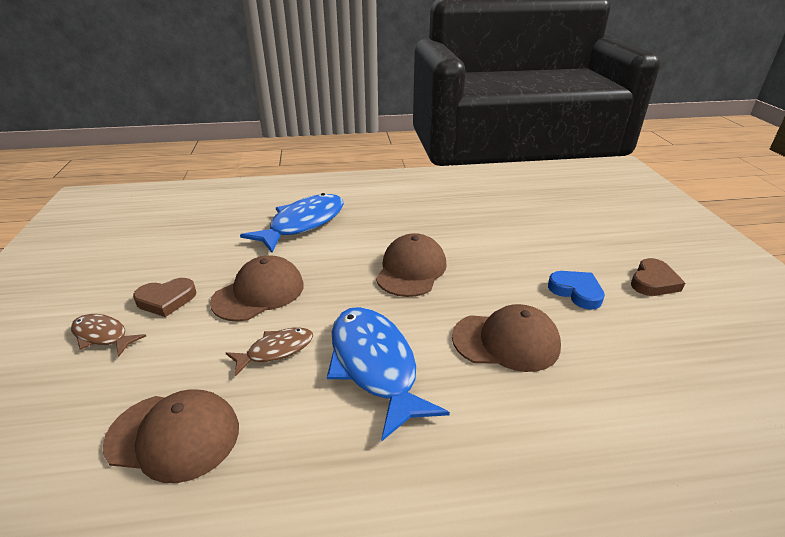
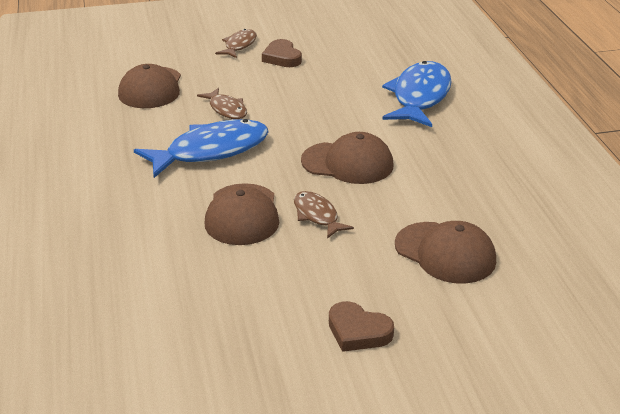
camera: 85 degrees right, 0 degrees up
brown cap [210,255,304,322] -> brown cap moved to [395,221,496,284]
blue fish [240,193,344,253] -> blue fish turned 105 degrees counterclockwise [382,61,452,127]
blue heart [548,271,605,310] -> none
none -> brown fish [294,191,354,239]

